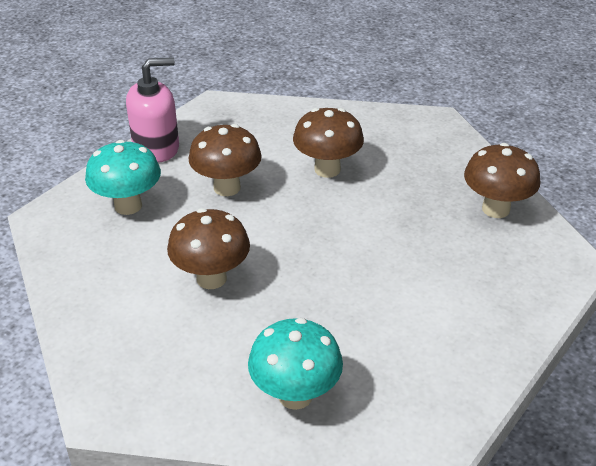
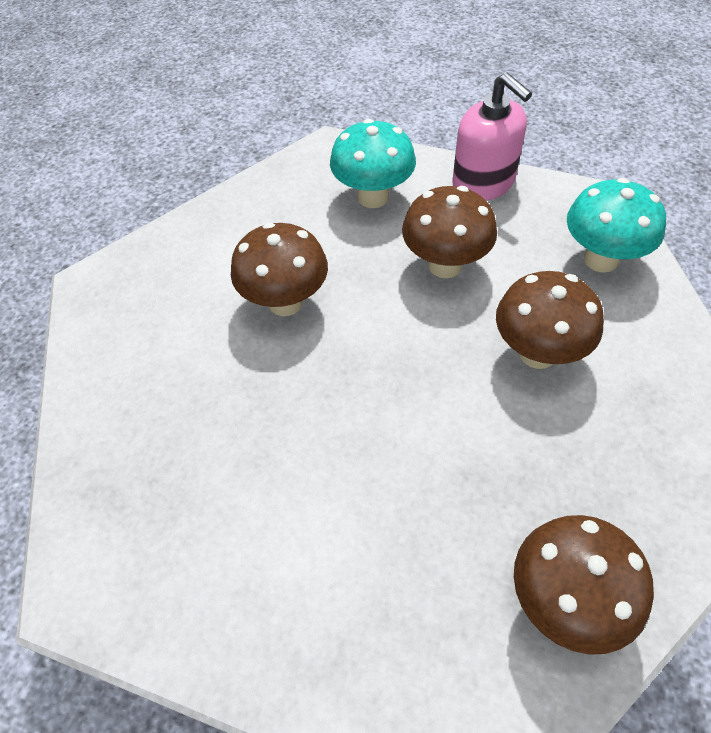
camera: 75 degrees right, 15 degrees up
turquoise mushroom [248,318,343,410] -> turquoise mushroom moved to [567,178,666,273]

